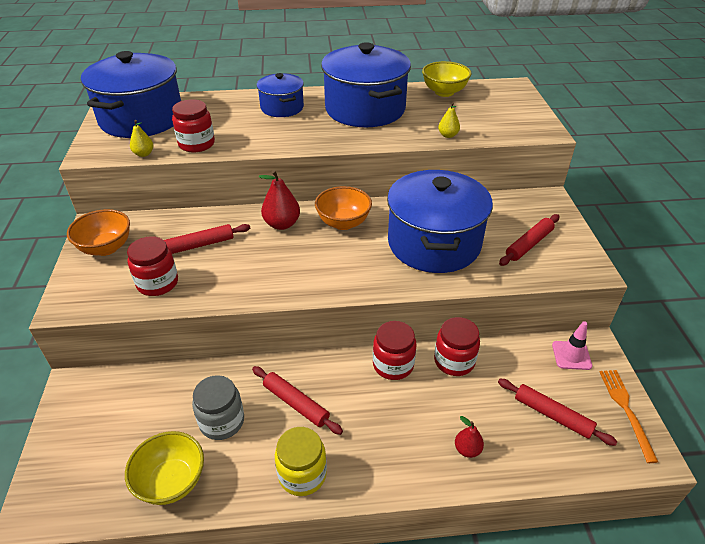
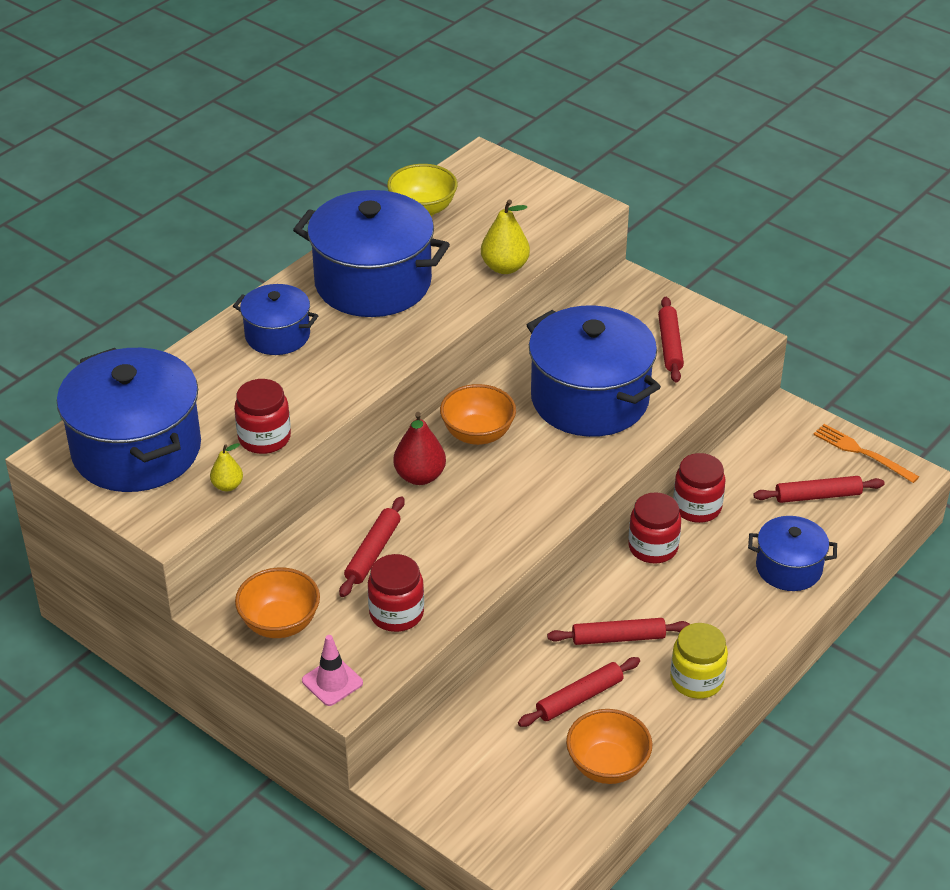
camera: 45 degrees left, 0 degrees up
yellow bowl [125,431,204,505] -> orange bowl [566,709,652,784]
grey jar [192,375,244,440] -> red rolling pin [518,657,640,727]
yellow pear [438,102,460,138] -> yellow pear [481,200,530,274], size x1.70
red pear [455,416,484,458] -> blue pot [748,516,837,591]
pink traffic cone [552,321,592,370] -> pink traffic cone moved to [302,635,363,706]

